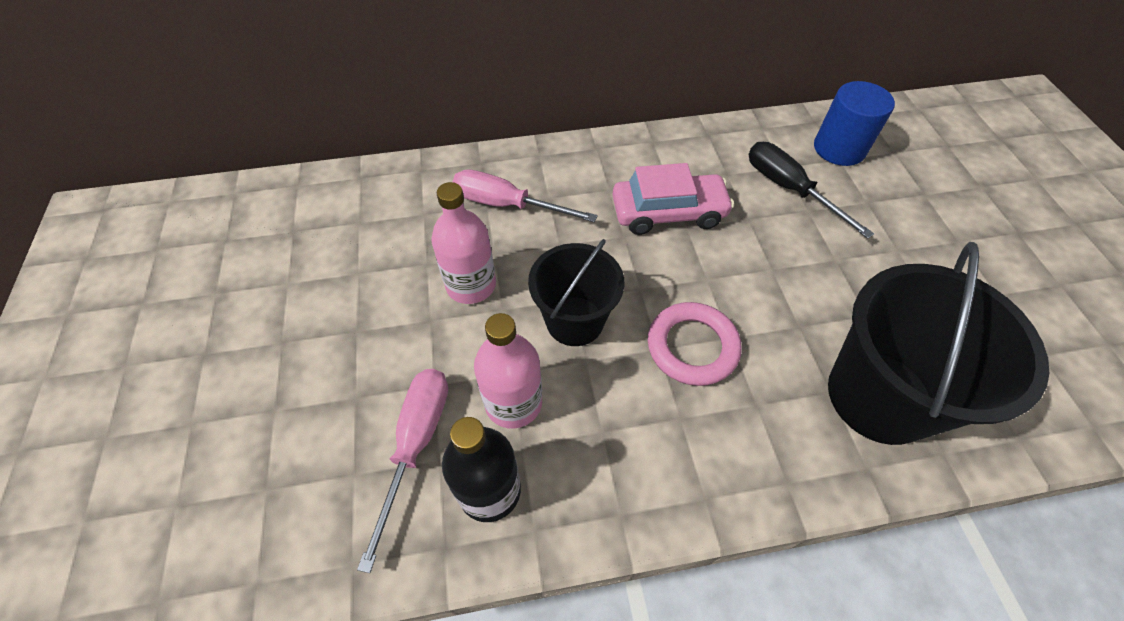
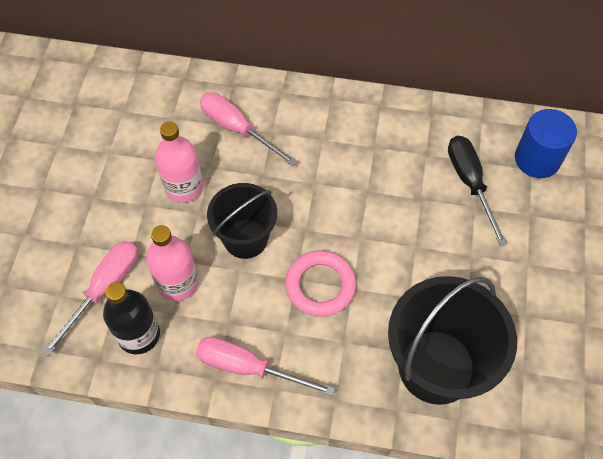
camera: 20 degrees right, 5 degrees up
pink car [612,163,734,235] -> none
none -> pink screwdriver [196,337,335,396]

